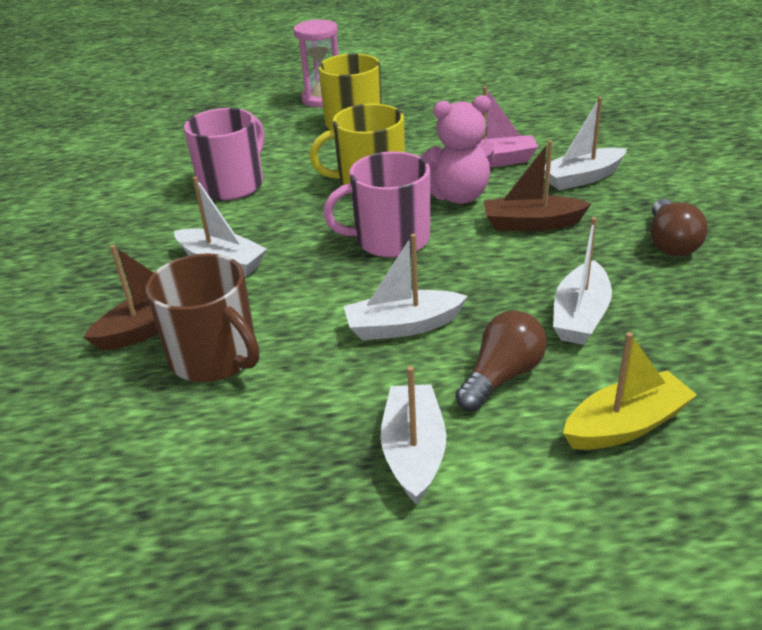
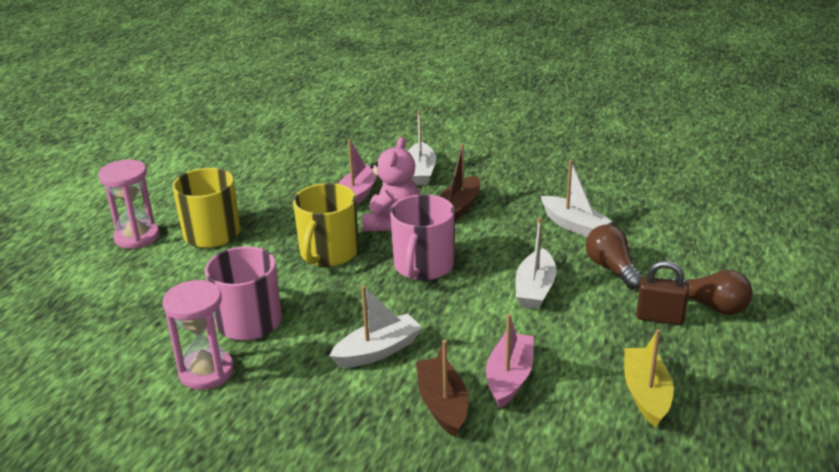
camera: 65 degrees left, 5 degrees down
brown mug [146,253,259,382] -> pink boat [486,314,534,408]
white boat [381,366,446,505] -> brown padlock [636,261,689,325]
yellow boat [563,332,697,450] -> yellow boat moved to [624,329,674,427]
brown light bulb [650,199,708,256] -> brown light bulb moved to [670,270,753,315]
none -> pink hourglass [163,280,234,390]

